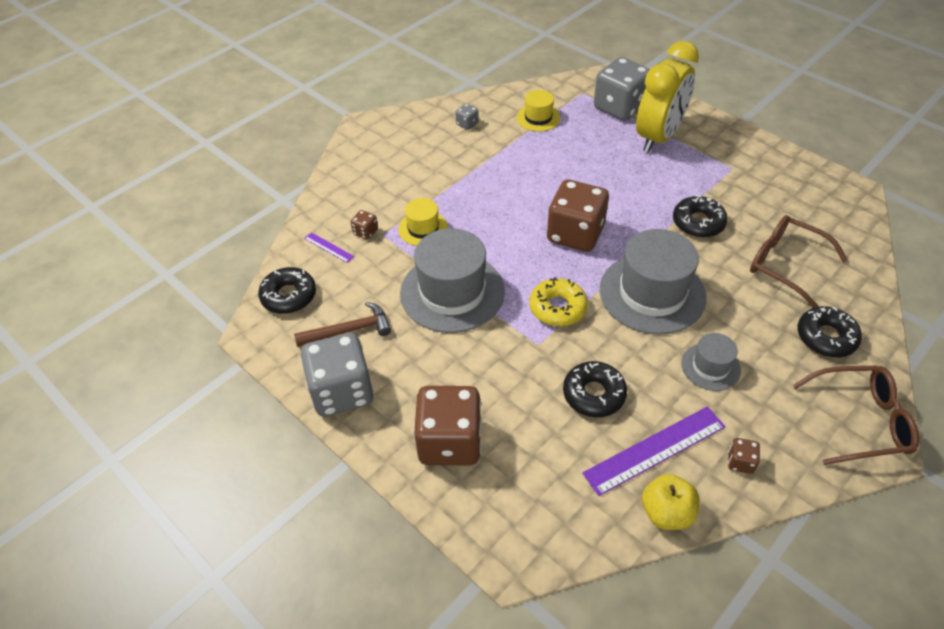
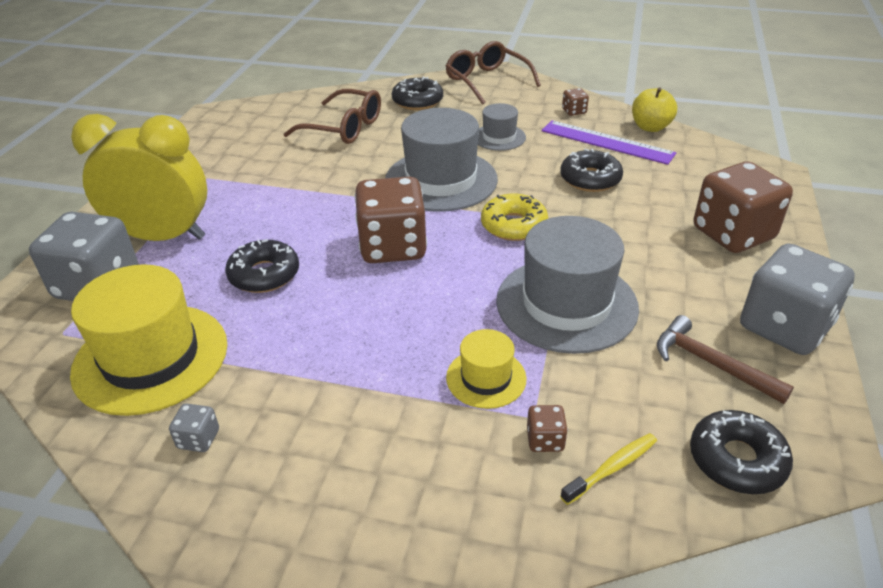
camera: 120 degrees left, 10 degrees down
purple ruler [304,232,354,263] -> yellow toothbrush [560,433,657,505]
yellow hat [517,90,560,132] -> yellow hat [70,264,227,416], size x1.95
black donut [673,195,728,238] -> black donut moved to [225,239,299,293]
brown glasses [750,215,848,308] -> brown glasses turned 75 degrees counterclockwise [284,89,381,144]

